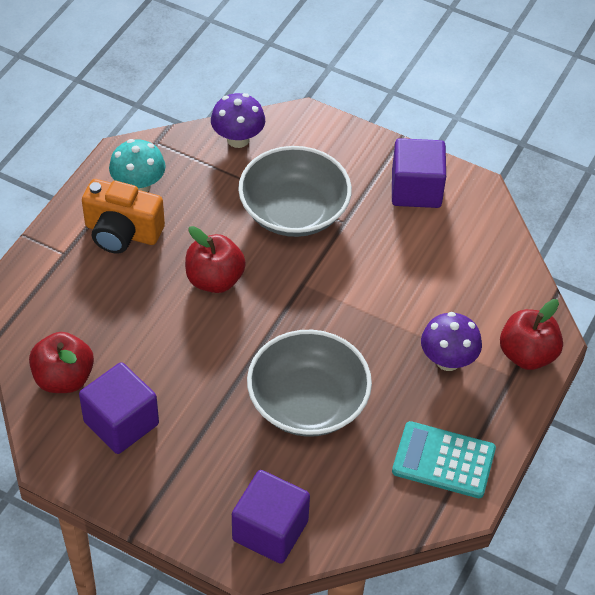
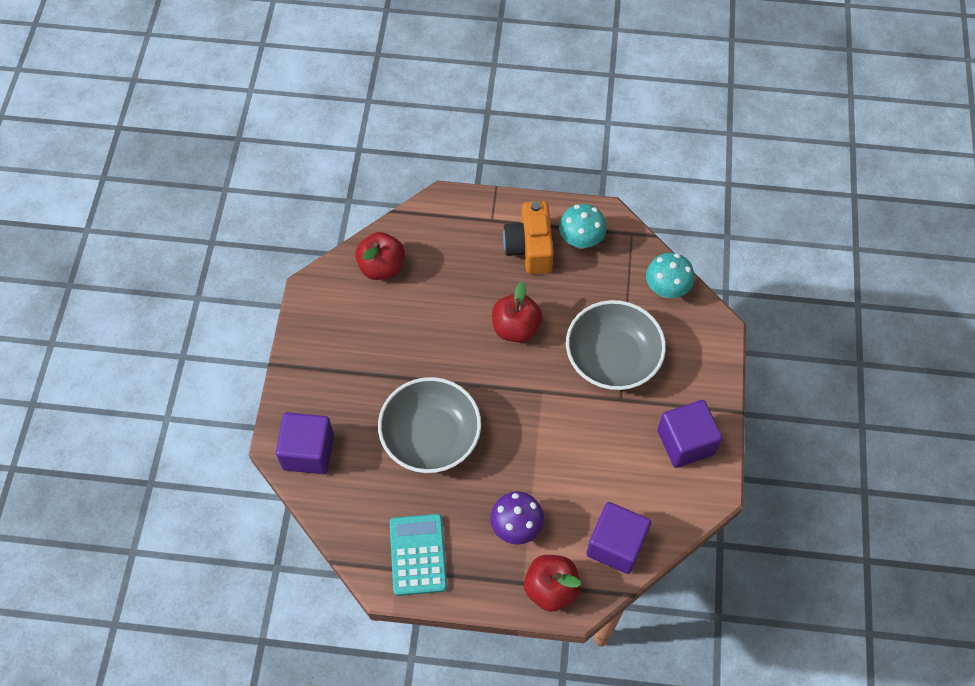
camera: 70 degrees right, 10 degrees up
purple cube [79,362,159,454] -> purple cube moved to [587,502,651,574]
purple mushroom [211,93,265,148] -> turquoise mushroom [646,253,695,298]

